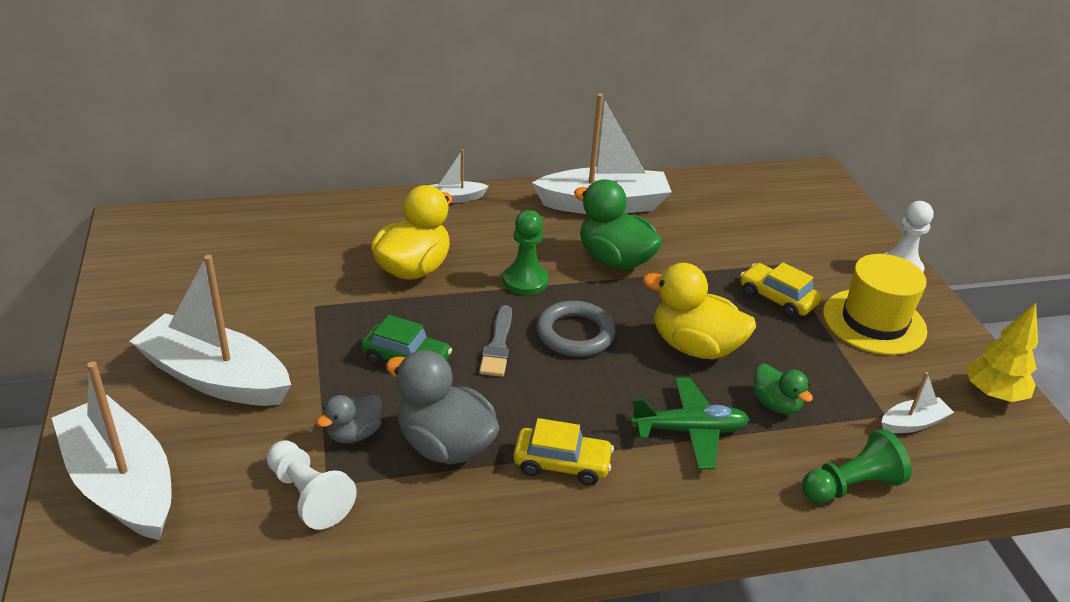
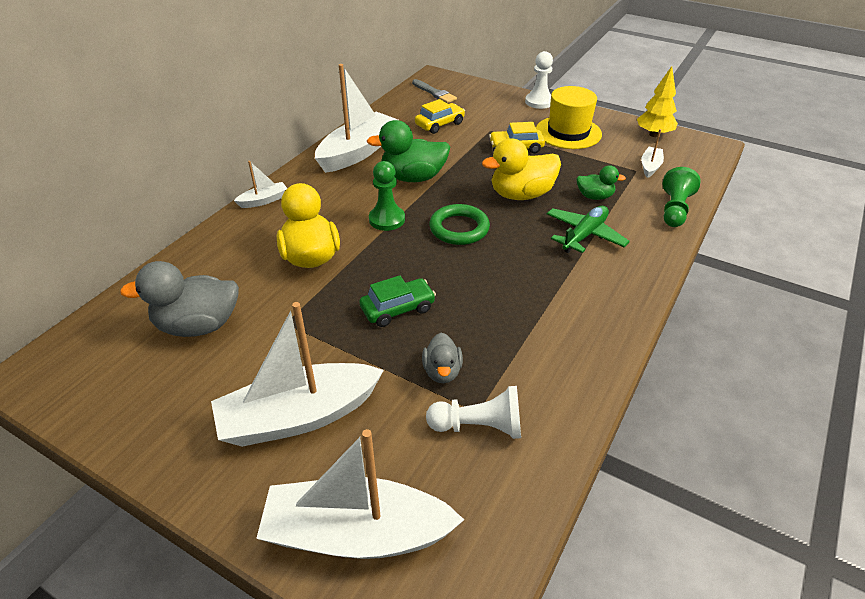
camera: 45 degrees left, 5 degrees up
grey duck [386,350,500,464] -> grey duck moved to [120,261,239,337]
white boat [430,149,488,203] -> white boat turned 150 degrees counterclockwise [234,161,287,208]
grey brush [479,305,512,377] -> grey brush moved to [412,79,457,103]
yellow car [513,418,614,486] -> yellow car moved to [415,99,465,134]
grey ring [536,301,616,357] -> green ring [429,204,490,245]

